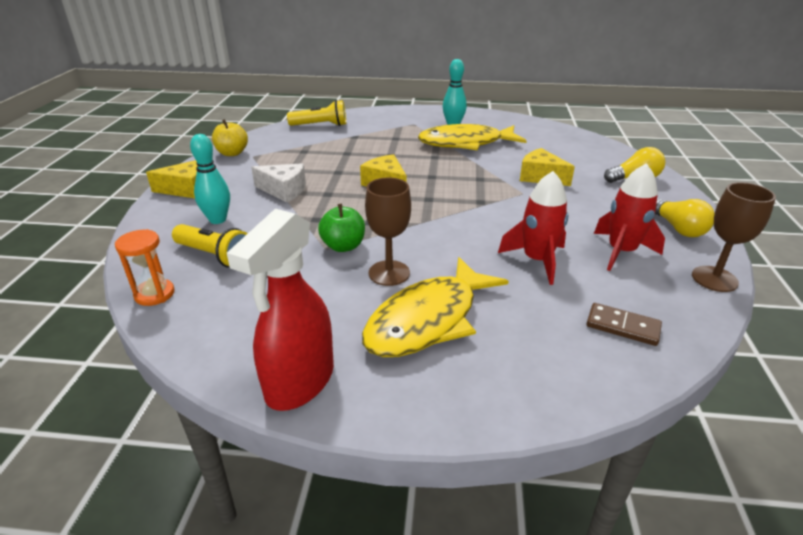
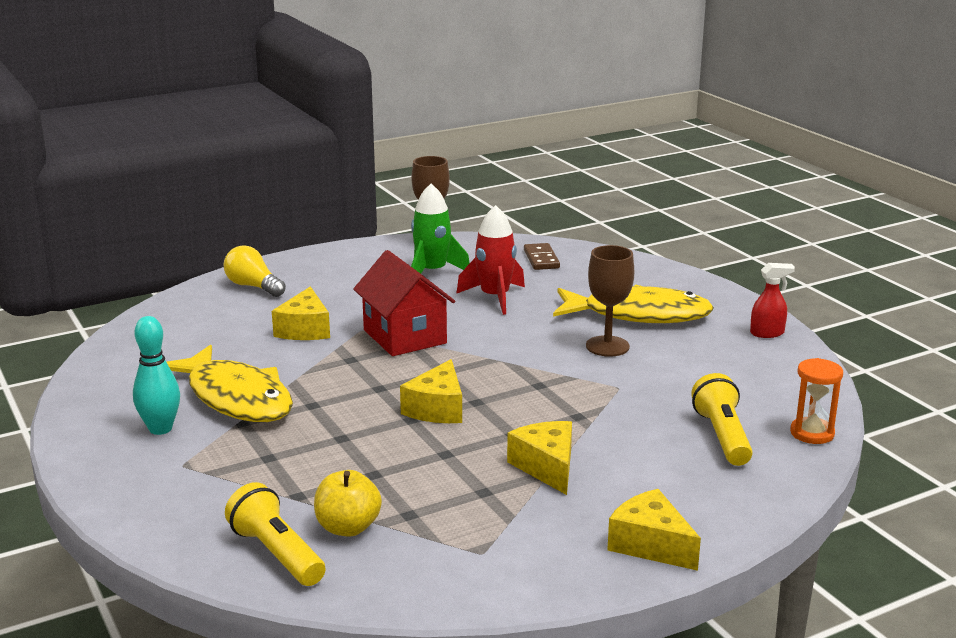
camera: 125 degrees left, 10 degrees down
turquoise bowling pin [190,134,230,224] -> none
yellow apple [212,119,248,156] -> yellow apple moved to [314,470,382,536]
red spray bottle [227,208,334,411] -> red spray bottle [750,263,795,338], size x0.49
white cheese [251,163,306,203] -> yellow cheese [507,421,572,495]
green apple [318,204,365,252] -> none
red rocket [594,163,665,271] -> green rocket [411,184,470,274]
yellow light bulb [655,198,715,237] -> none
none -> red house [353,250,455,356]

